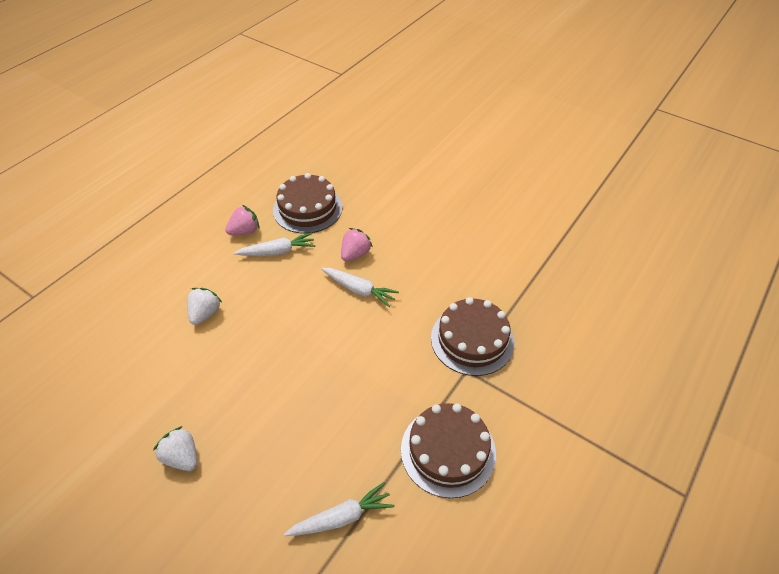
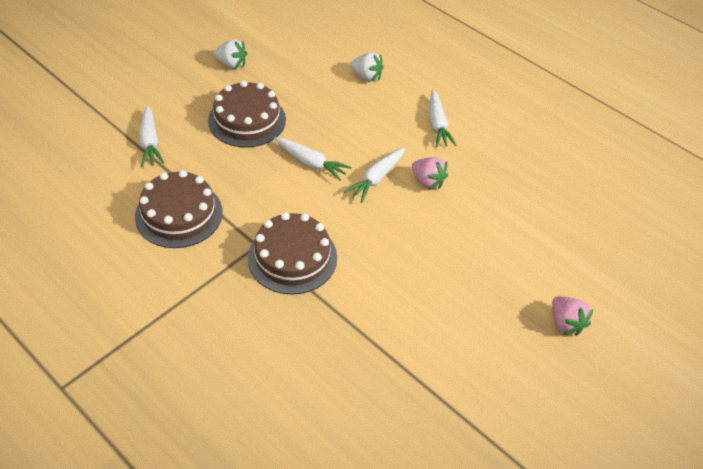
camera: 95 degrees right, 0 degrees up
white strawberry [153,426,197,471] -> white strawberry turned 60 degrees clockwise [214,39,247,69]
pink strawberry [225,205,259,235] -> pink strawberry moved to [552,296,593,336]
brown cake [273,173,343,234] -> brown cake moved to [208,80,286,147]
none -> white carrot [274,137,352,181]

